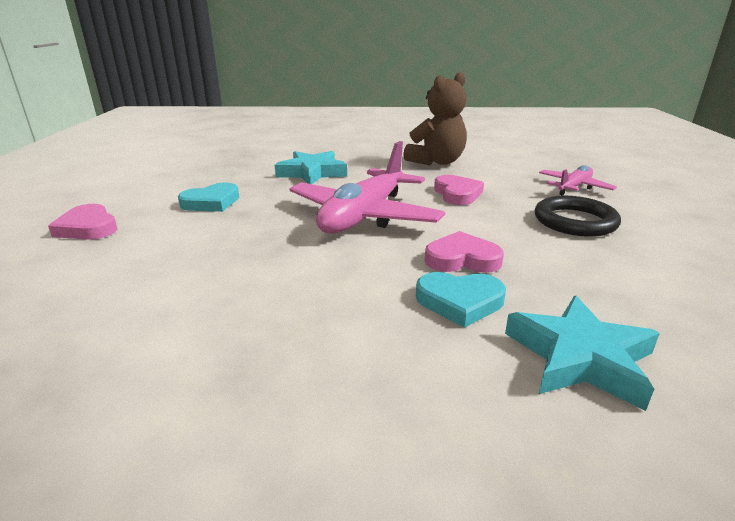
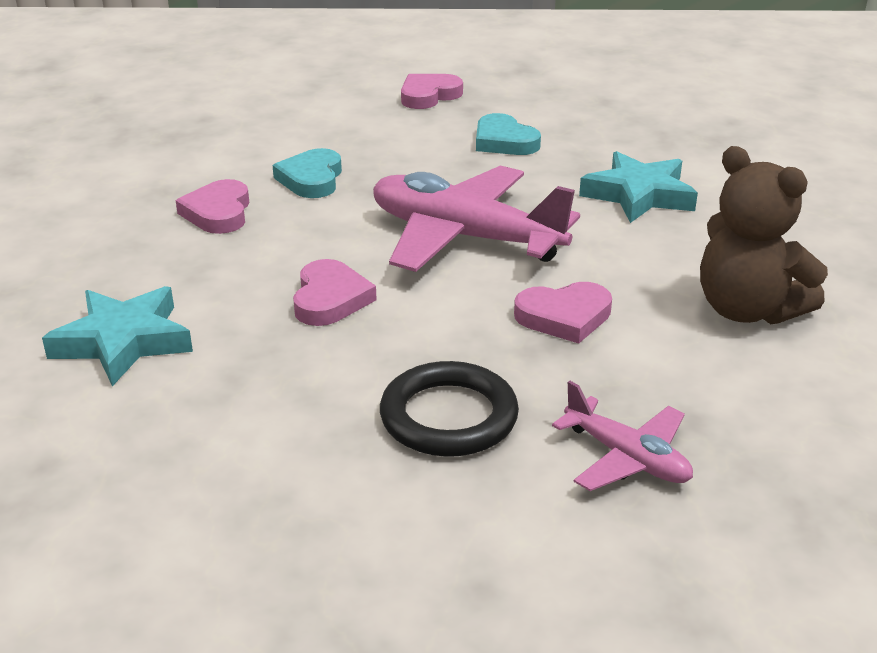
camera: 90 degrees right, 5 degrees up
turquoise heart [416,272,506,328] -> turquoise heart moved to [273,148,342,198]
none -> pink heart [176,179,249,234]

